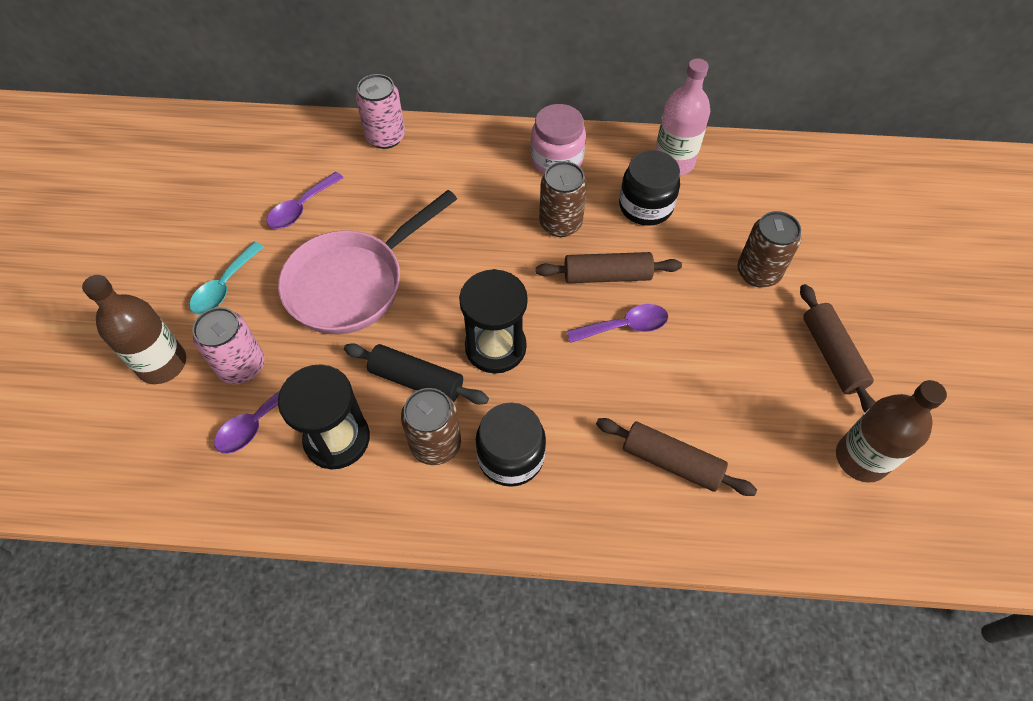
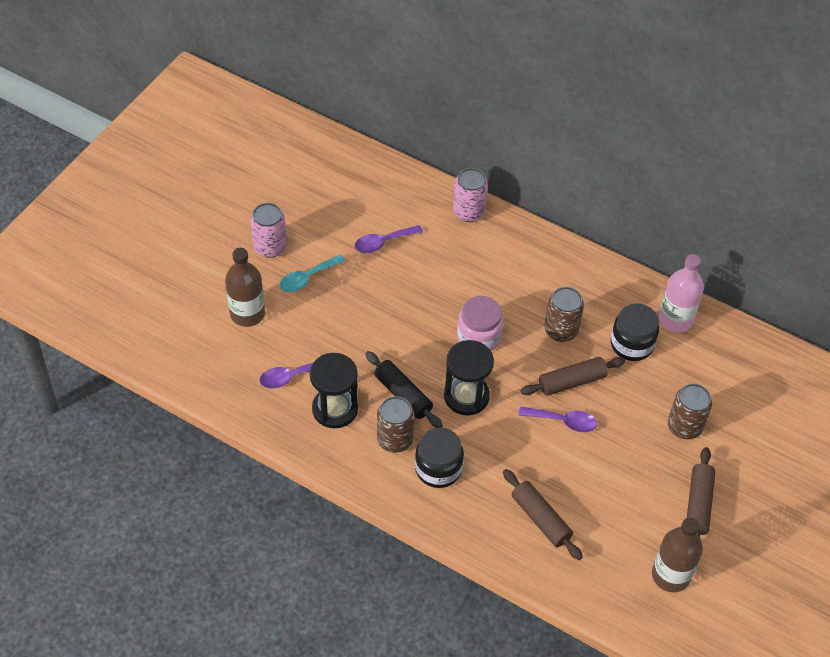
camera: 25 degrees right, 5 degrees down
pink can [193,307,265,384] -> pink can moved to [250,203,287,258]
pink pan [278,190,457,334] -> none
pink jar [530,104,586,174] -> pink jar moved to [457,296,504,351]
brown rolling pin [536,252,682,283] -> brown rolling pin turned 45 degrees counterclockwise [521,357,625,396]

